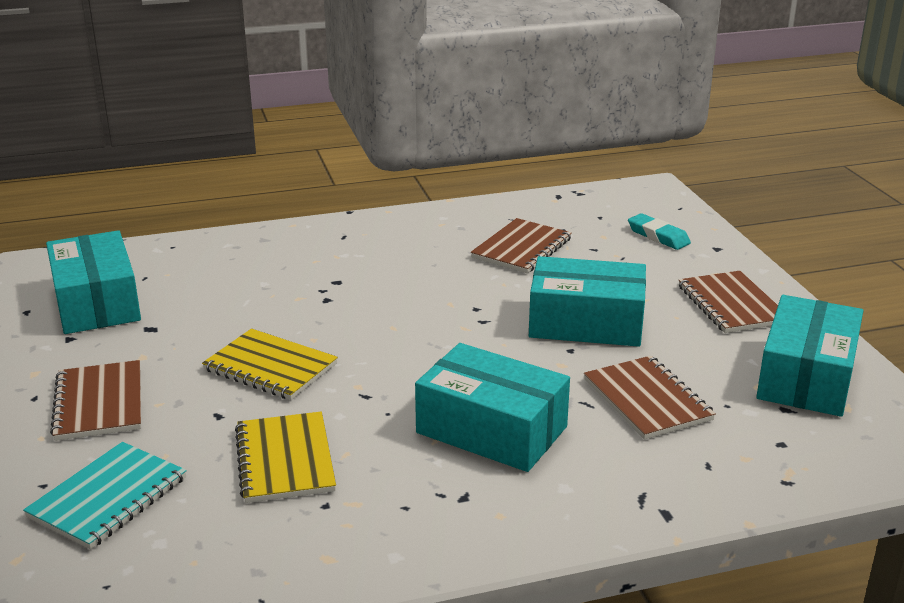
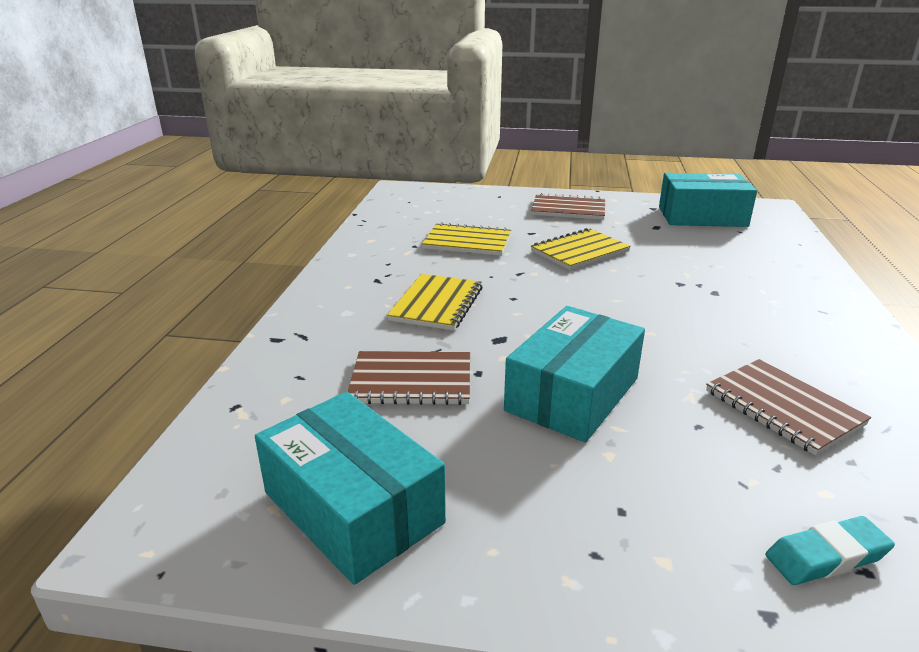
camera: 115 degrees right, 0 degrees up
turquoise notebook [23,442,187,549] -> none
turquoise box [415,343,570,472] -> yellow notebook [387,274,483,330]
brown notebook [679,271,778,333] -> none

